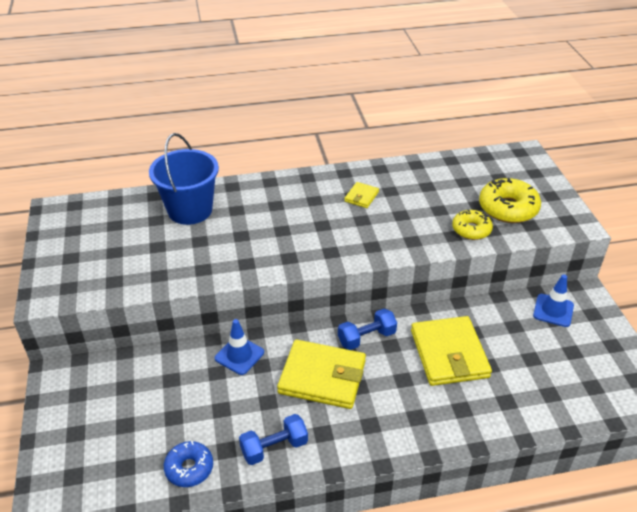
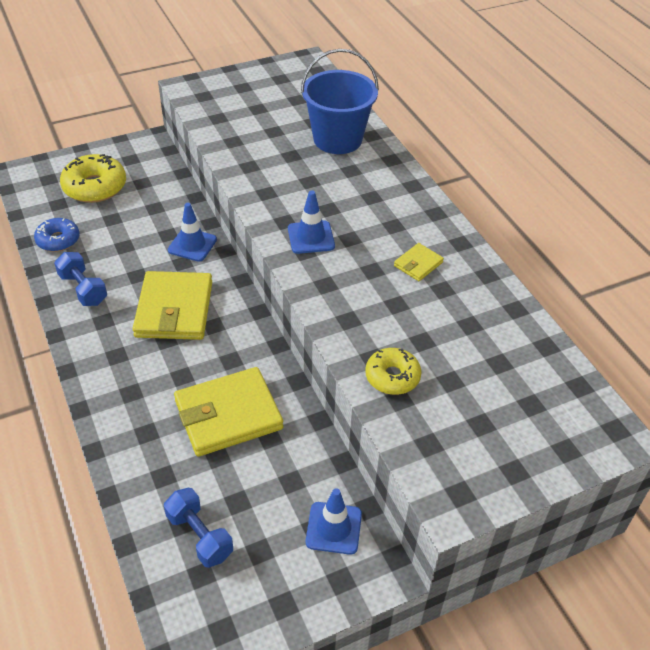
camera: 75 degrees right, 5 degrees up
blue dumbbell [338,309,397,350] -> blue dumbbell moved to [164,488,233,568]
yellow wallet [344,182,379,208] -> yellow wallet turned 60 degrees counterclockwise [394,243,444,281]
yellow donut [479,178,541,223] -> yellow donut moved to [60,154,126,203]
none -> blue traffic cone [288,190,335,254]

